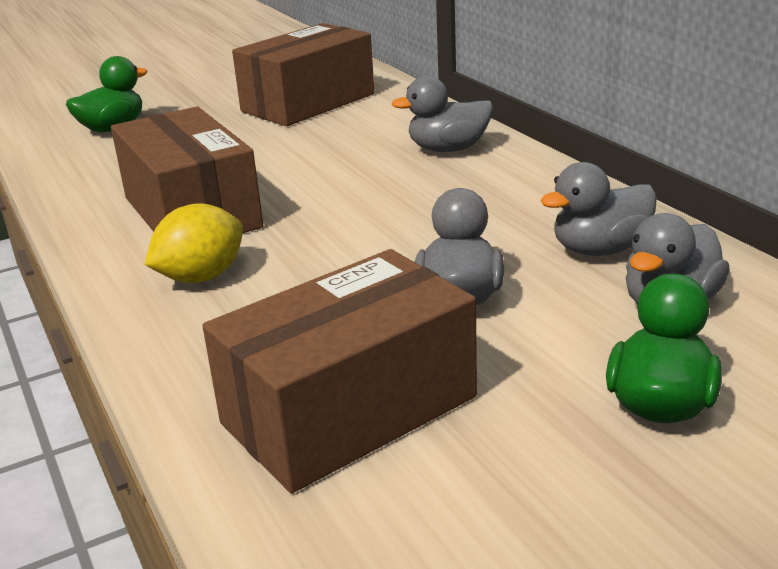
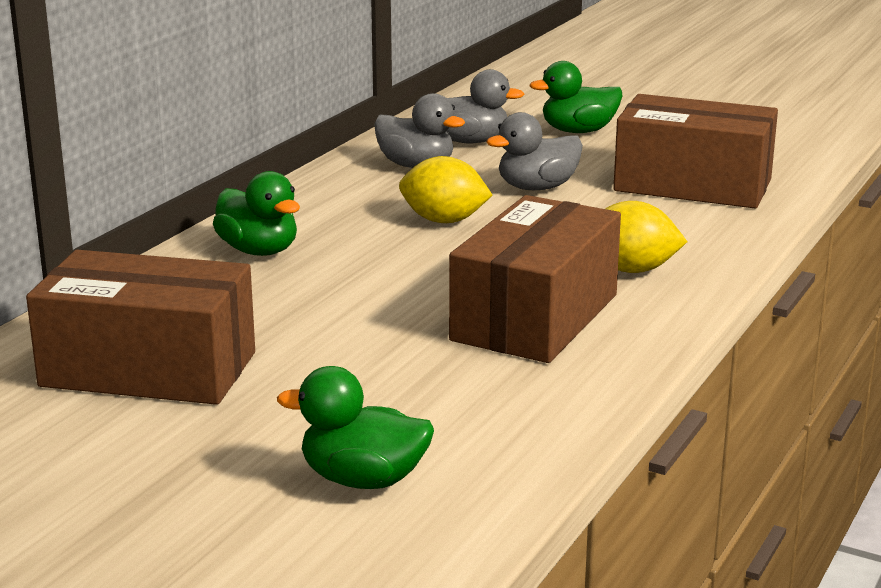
camera: 125 degrees left, 5 degrees down
grey duck [392,76,493,152] -> green duck [213,171,300,256]
none -> yellow lemon [399,156,492,223]

